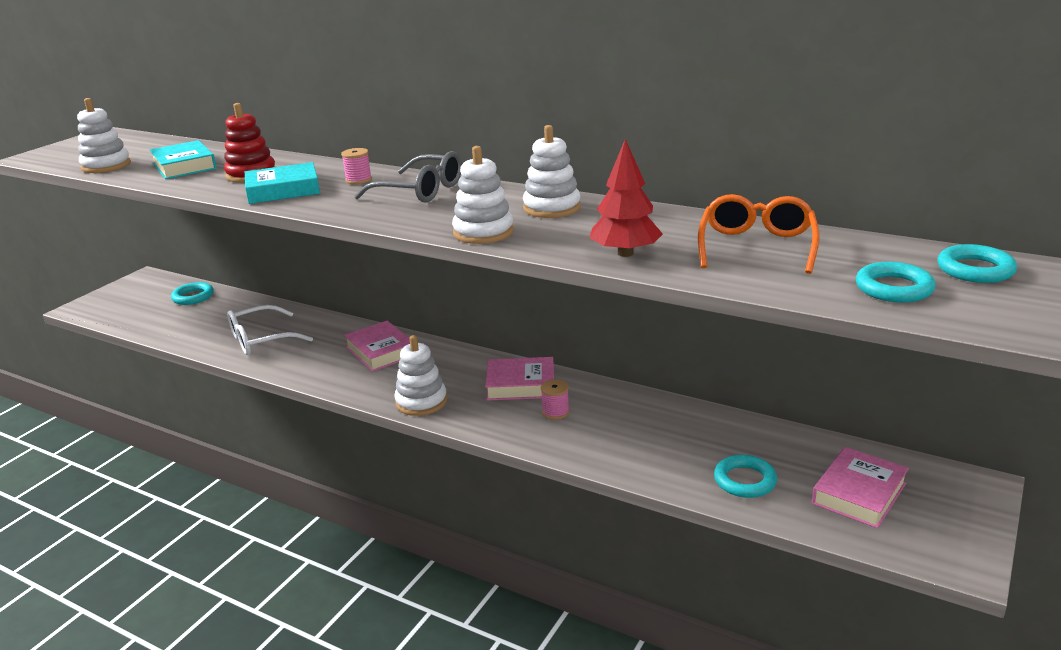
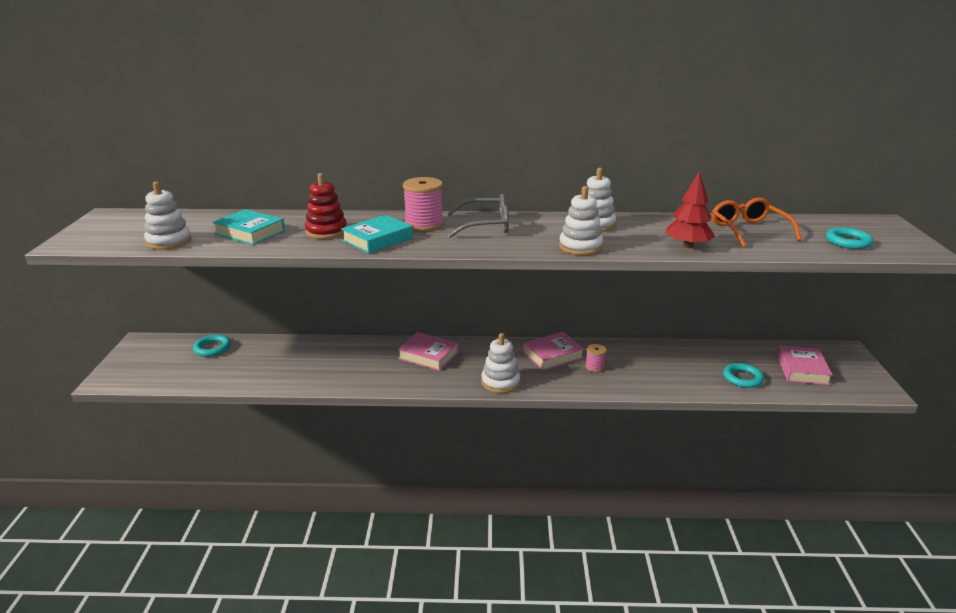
camera: 30 degrees left, 0 degrees up
white glasses [227,305,313,355] -> none
pink spool [341,148,372,184] -> pink spool [403,177,444,231], size x1.88
turquoise ring [938,244,1017,283] -> none

